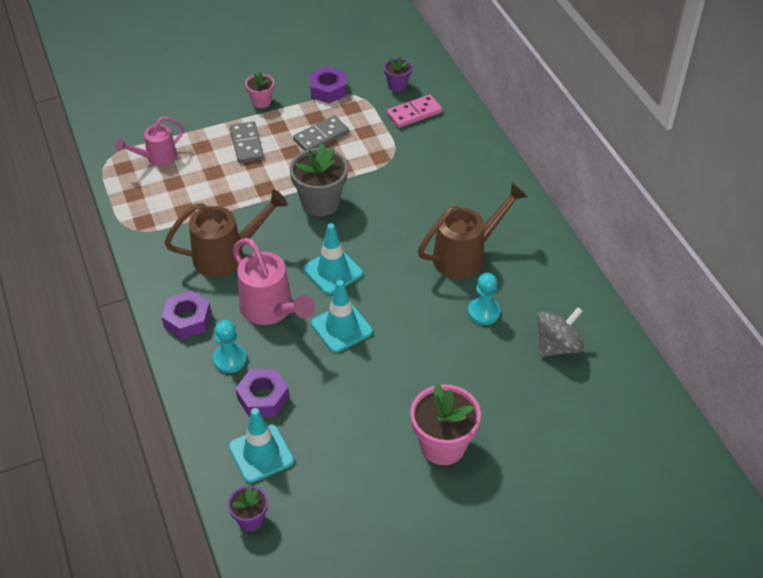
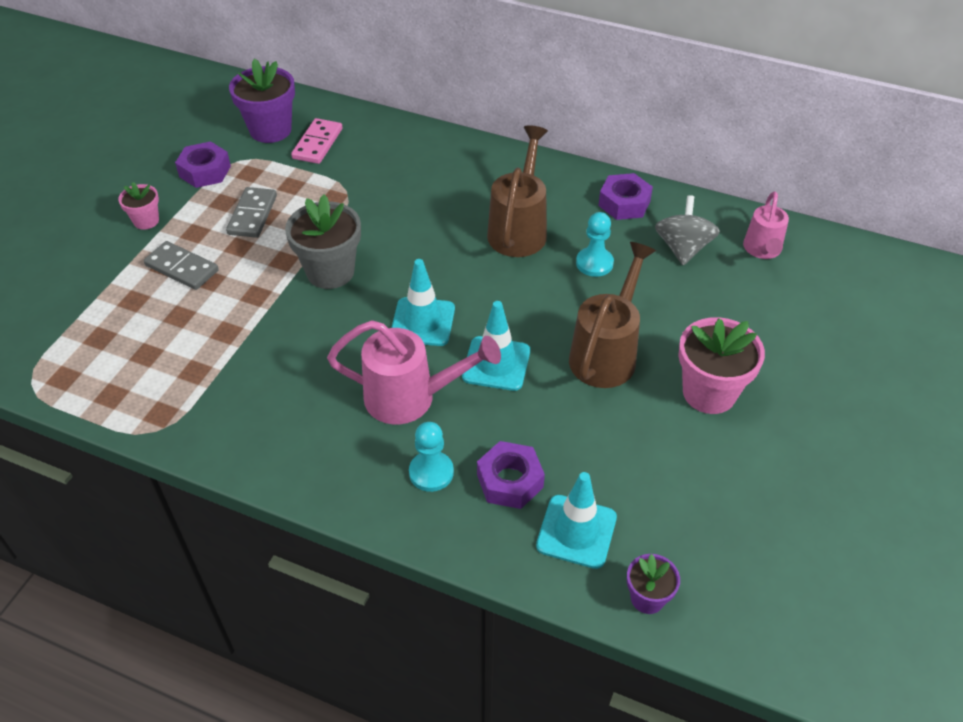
camera: 45 degrees left, 0 degrees up
pink watering can [115,117,184,166] -> pink watering can moved to [743,191,789,259]
purple nut [162,291,211,339] -> purple nut moved to [598,173,653,220]
brown watering can [164,190,288,277] -> brown watering can moved to [569,242,656,388]
purple flower pot [384,56,412,92] -> purple flower pot [229,59,295,143], size x1.83

